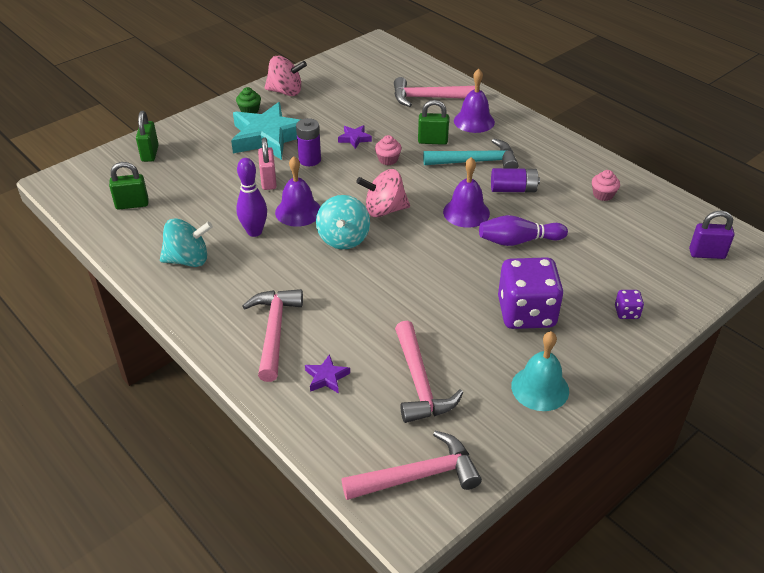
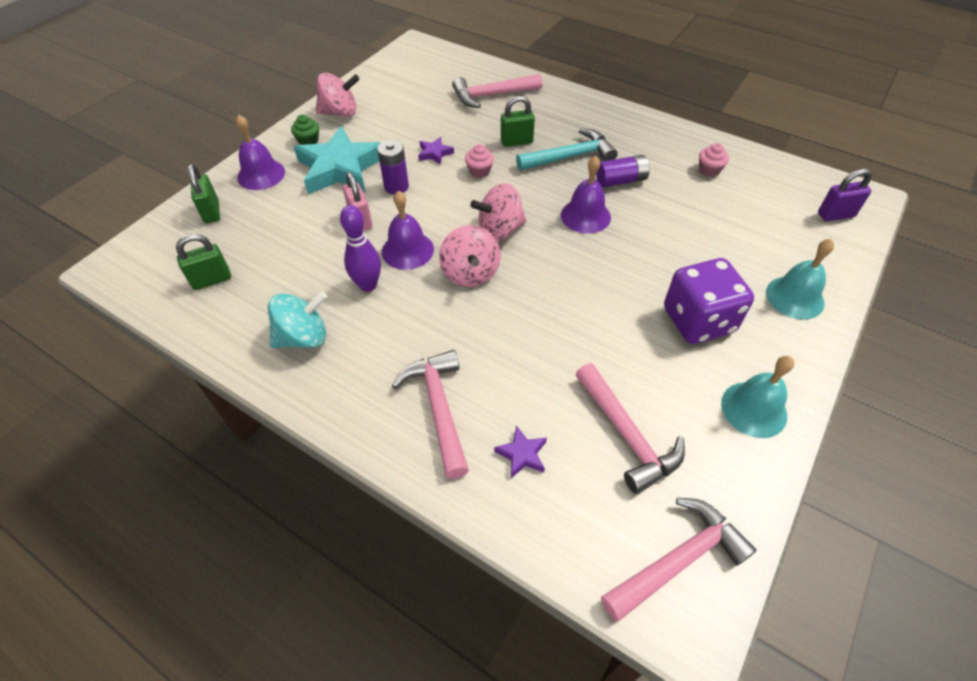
camera: 15 degrees left, 10 degrees up
turquoise spinning top [316,195,370,249] -> pink spinning top [439,225,500,287]
purple bell [454,69,495,133] -> purple bell moved to [236,114,285,190]
purple bowling pin [479,215,568,246] -> none
purple dice [615,290,644,319] -> turquoise bell [766,239,834,320]

